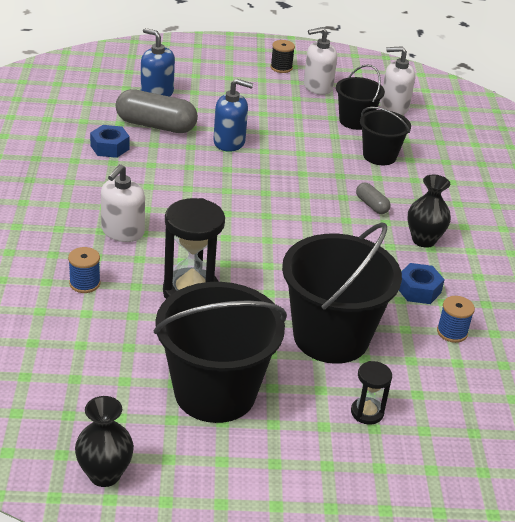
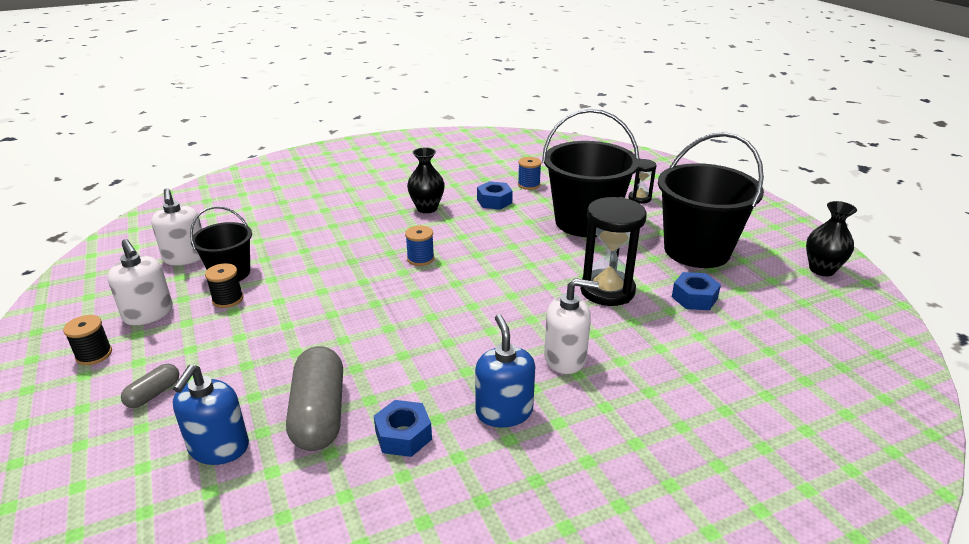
camera: 110 degrees left, 5 degrees down
blue spool [68,247,100,293] -> blue spool moved to [405,226,434,266]
blue soap dispenser [213,79,253,152] -> blue soap dispenser moved to [475,314,535,427]
grey capsule [356,183,391,214] -> grey capsule moved to [121,364,179,408]
black bucket [360,107,411,165] -> none
none -> black spool [205,263,243,308]
none -> blue nut [672,272,721,310]

